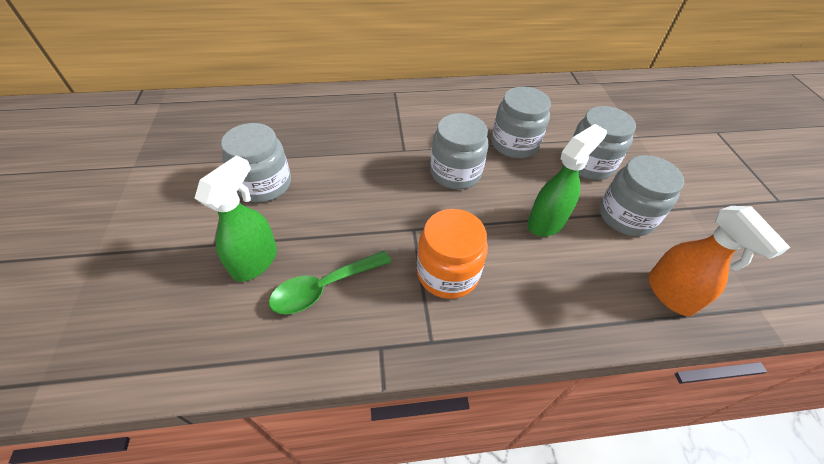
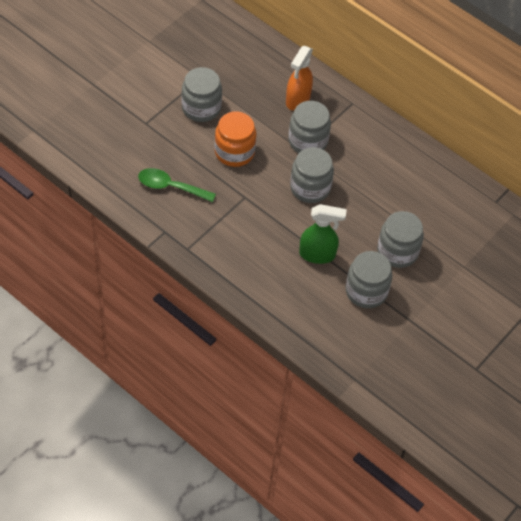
camera: 45 degrees right, 5 degrees up
green spray bottle [195,155,277,282] -> none
orange jar [417,209,488,299] -> orange jar moved to [214,111,256,167]
grey jar [491,87,551,158] -> grey jar moved to [288,101,331,153]
orange spray bottle [648,206,791,316] -> orange spray bottle moved to [286,46,313,111]

